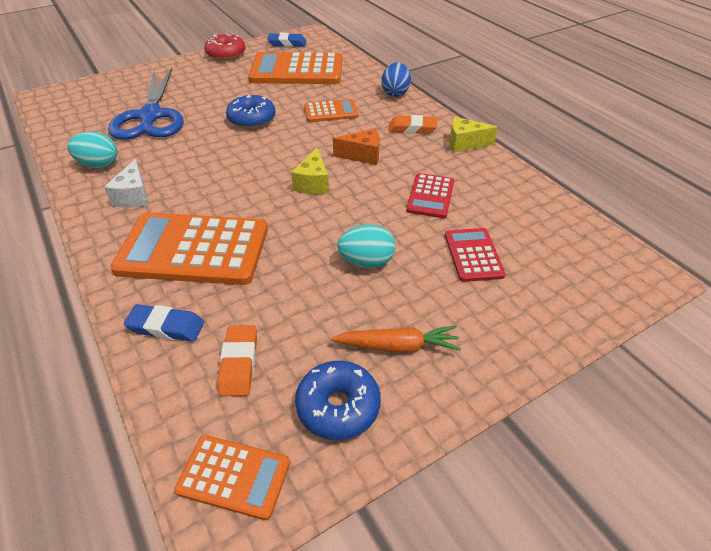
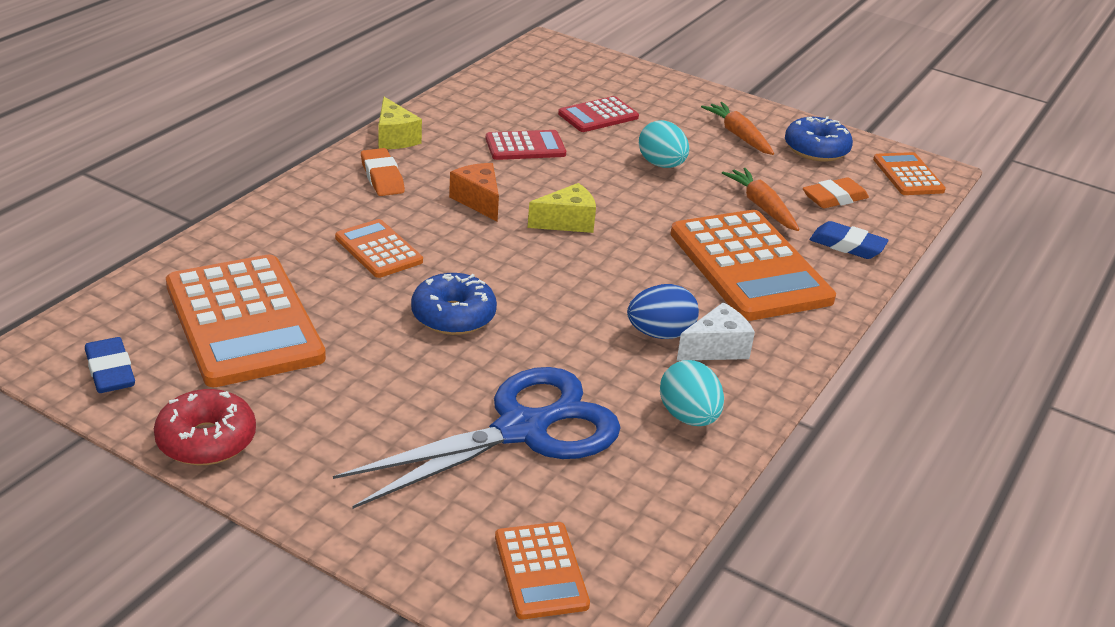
camera: 120 degrees left, 10 degrees down
blue eraser [124,304,204,342] -> blue eraser turned 45 degrees counterclockwise [810,221,889,259]
blue egg [381,62,411,97] -> blue egg moved to [627,284,699,339]
none -> orange calculator [495,522,590,619]
none -> orange carrot [722,168,799,231]

